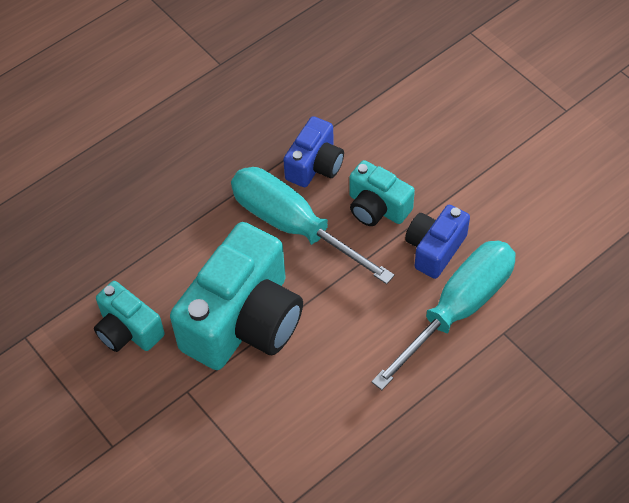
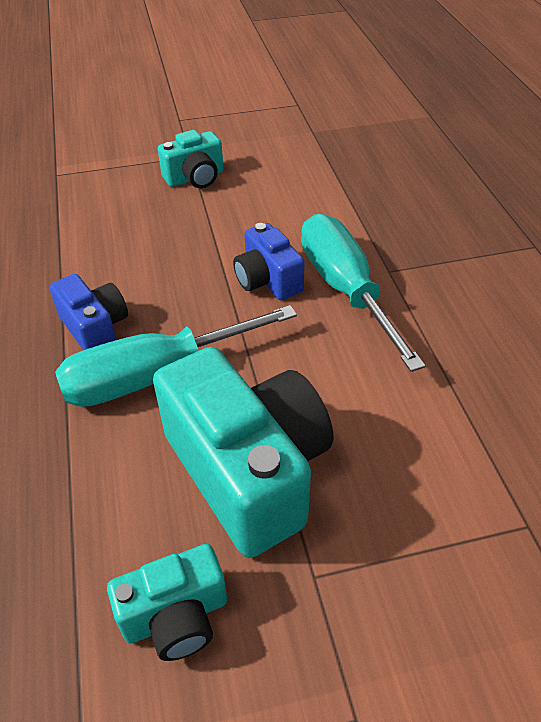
camera: 65 degrees left, 10 degrees down
turquoise camera [349,160,415,226] -> turquoise camera moved to [158,130,223,188]

